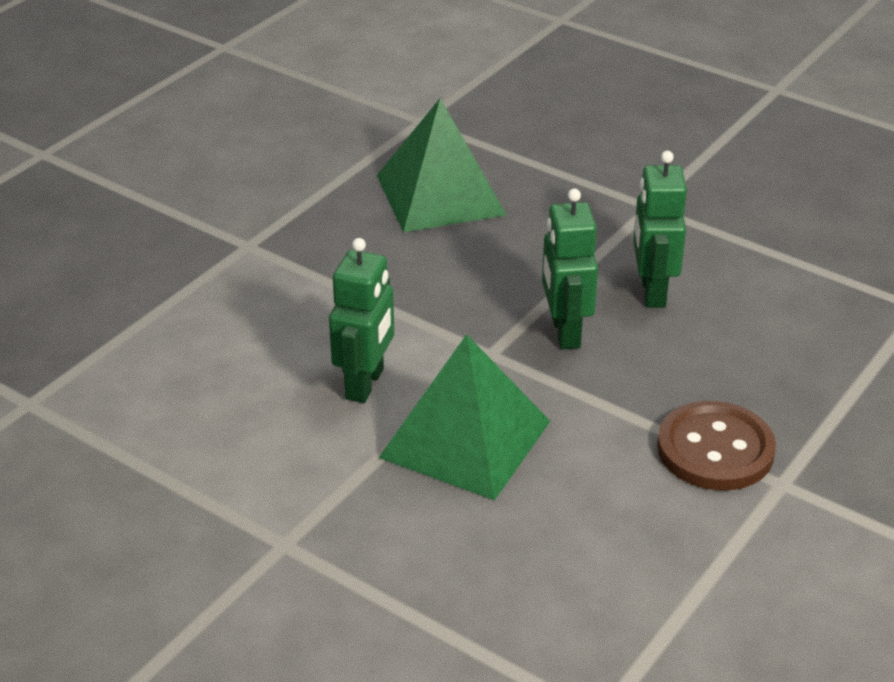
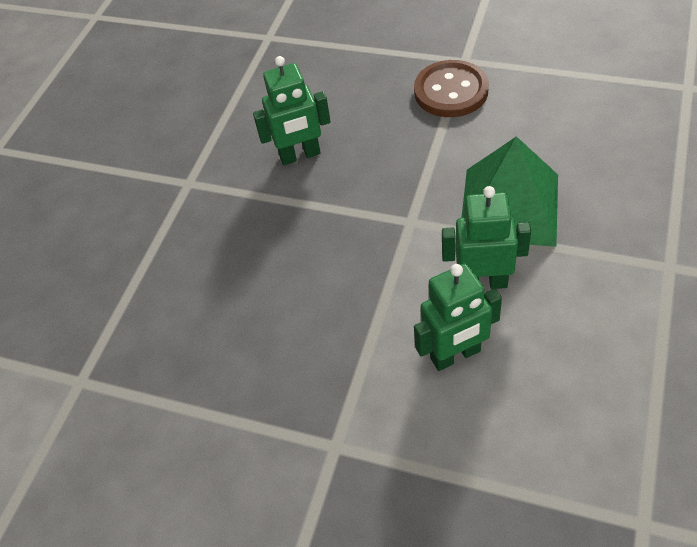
camera: 100 degrees left, 15 degrees up
green pyramid [377,98,506,232] -> none
green robot [542,189,598,349] -> green robot moved to [414,264,502,371]

